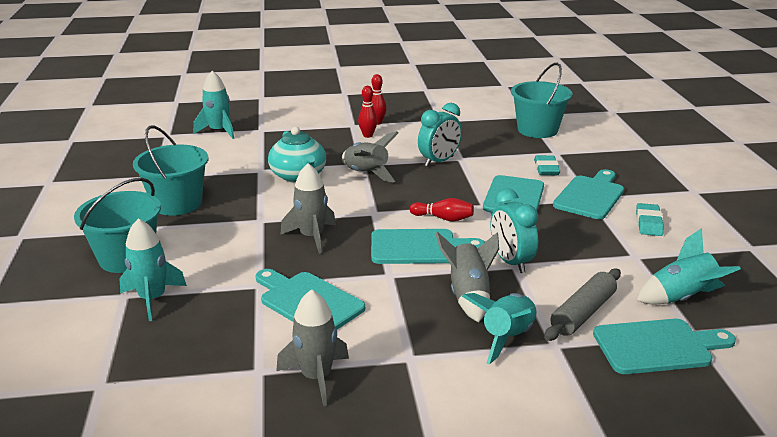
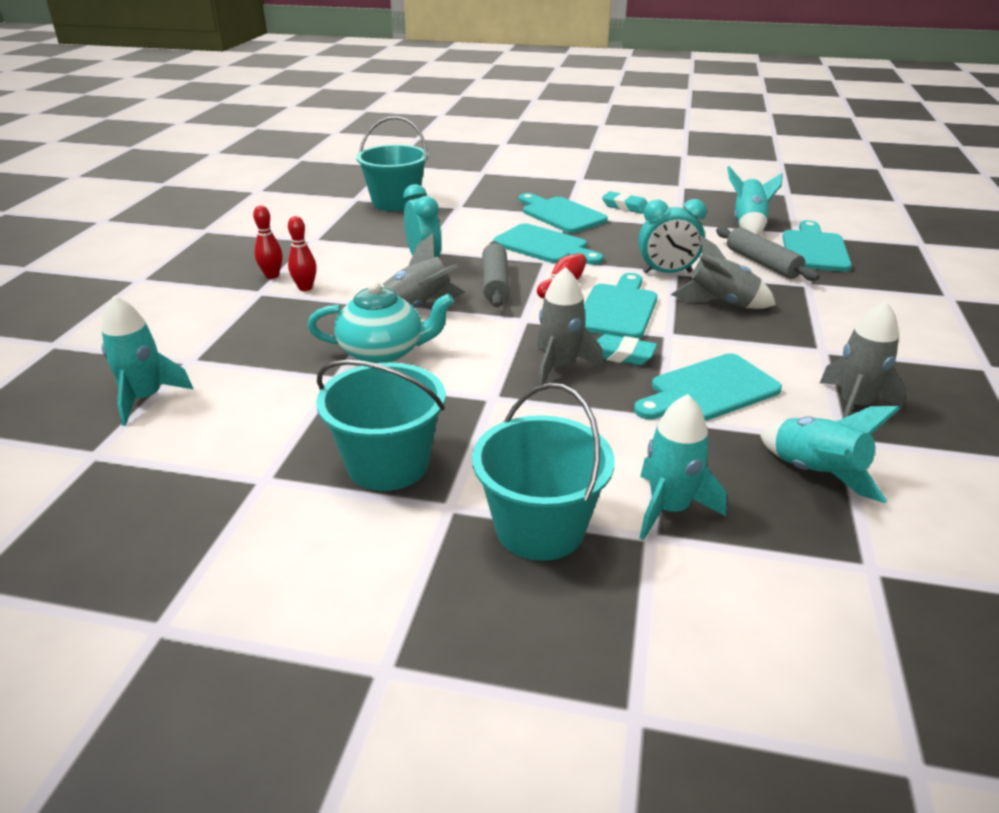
camera: 70 degrees left, 5 degrees up
turquoise rocket [462,293,536,364] -> turquoise rocket moved to [760,406,900,503]
turquoise eraser [534,155,560,175] -> turquoise eraser moved to [596,334,657,365]
none -> grey rolling pin [482,241,510,307]

